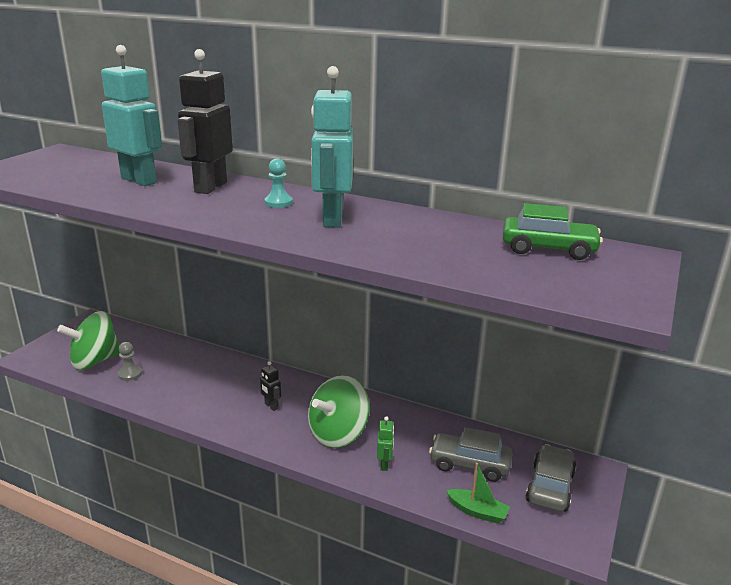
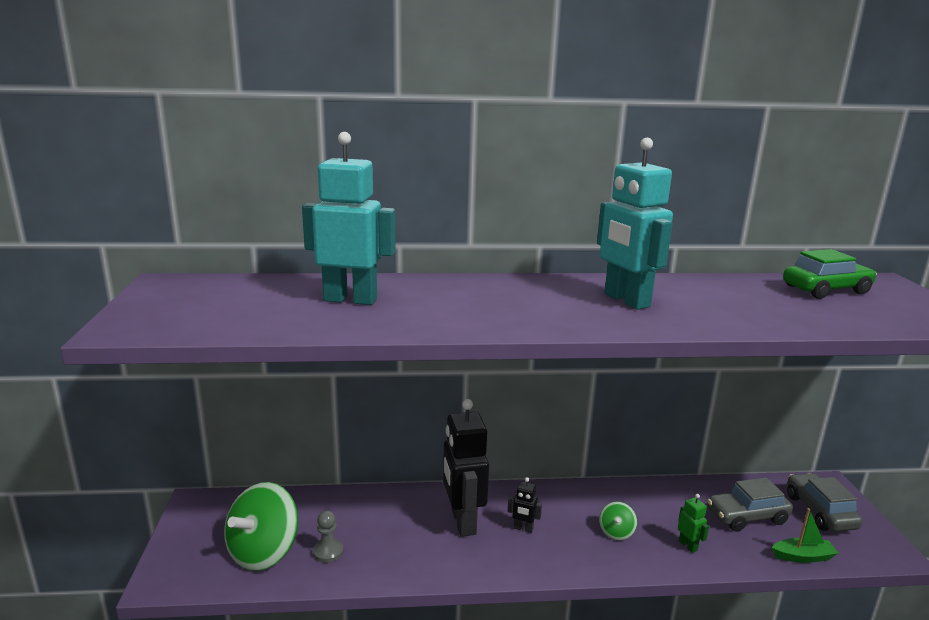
camera: 30 degrees left, 5 degrees down
black robot [177,49,233,194] -> black robot moved to [443,399,489,537]
turquoise pawn [264,158,293,208] -> none
green spinning top [308,375,370,448] -> green spinning top [599,501,637,540], size x0.47

